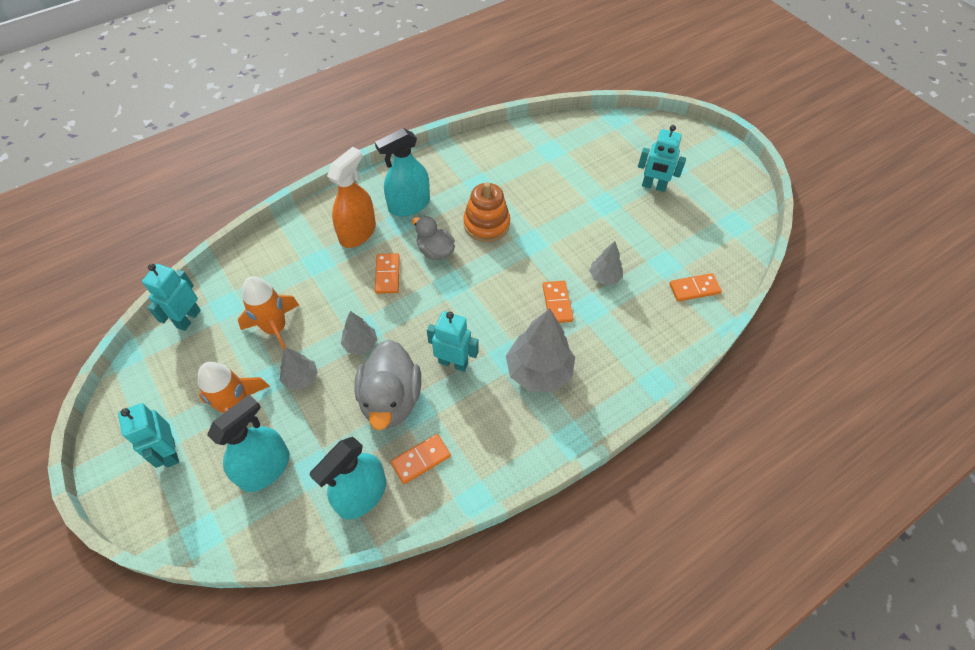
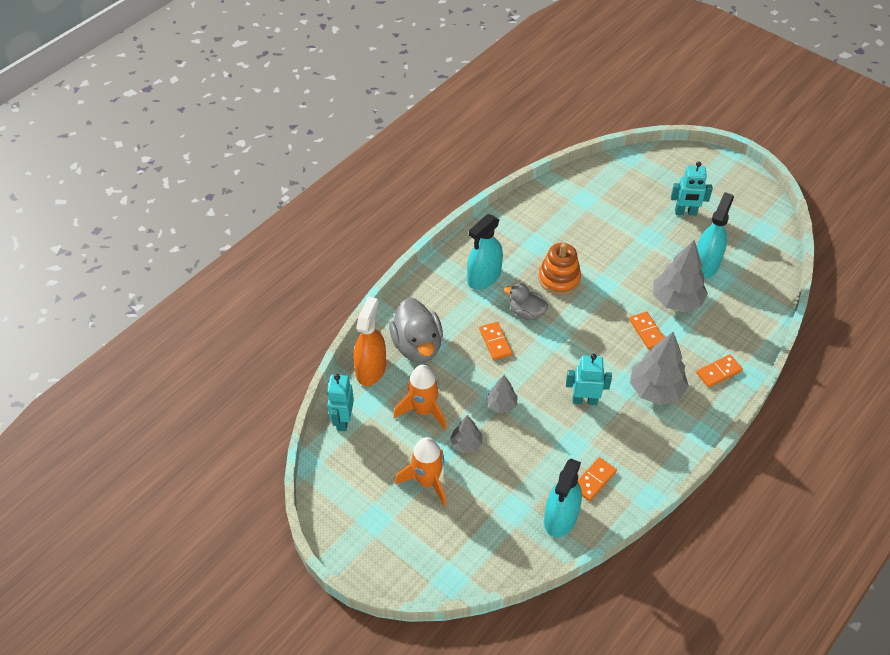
camera: 15 degrees left, 5 degrees down
turquoise robot [118,403,179,468] -> none
turquoise spray bottle [207,394,290,492] -> turquoise spray bottle moved to [697,192,734,278]
orange spray bottle [327,147,376,248] -> orange spray bottle moved to [353,297,386,386]
grey duck [354,340,421,430] -> grey duck moved to [389,298,443,363]
grey tree [589,241,623,285] -> grey tree [653,240,708,312], size x1.85
orange domino [669,273,722,302] -> orange domino moved to [696,355,743,387]

